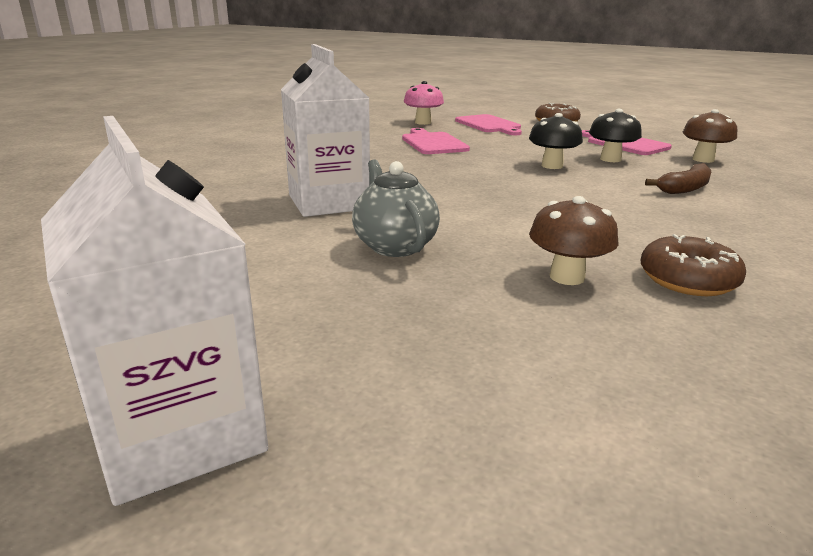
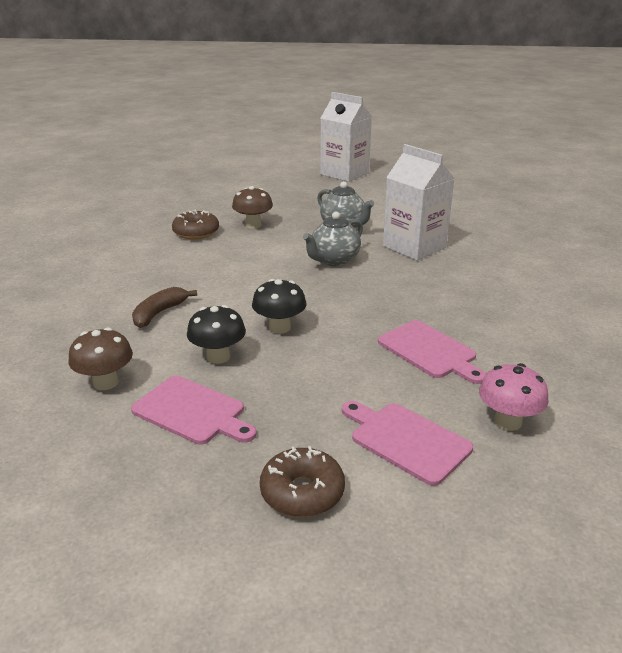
camera: 160 degrees right, 5 degrees up
none -> grey teapot [303,211,363,266]

